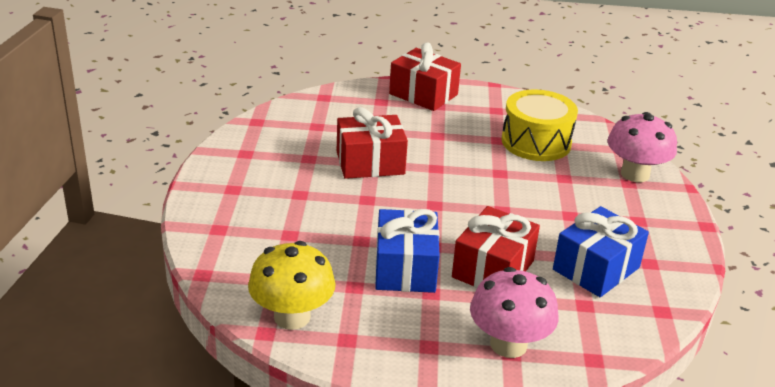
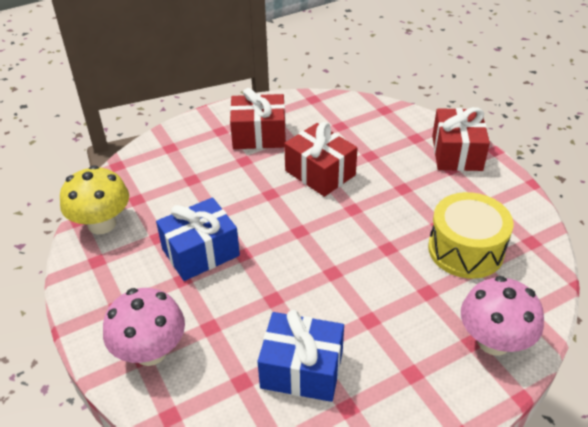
camera: 60 degrees right, 10 degrees up
red gift [452,206,540,288] -> red gift moved to [230,88,286,149]

